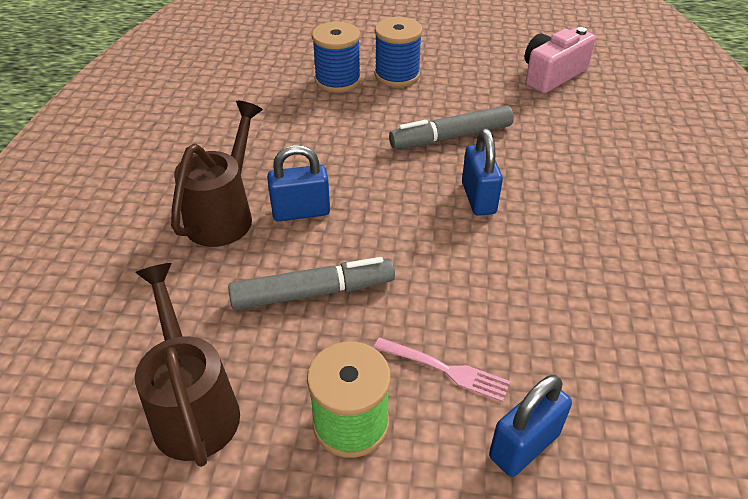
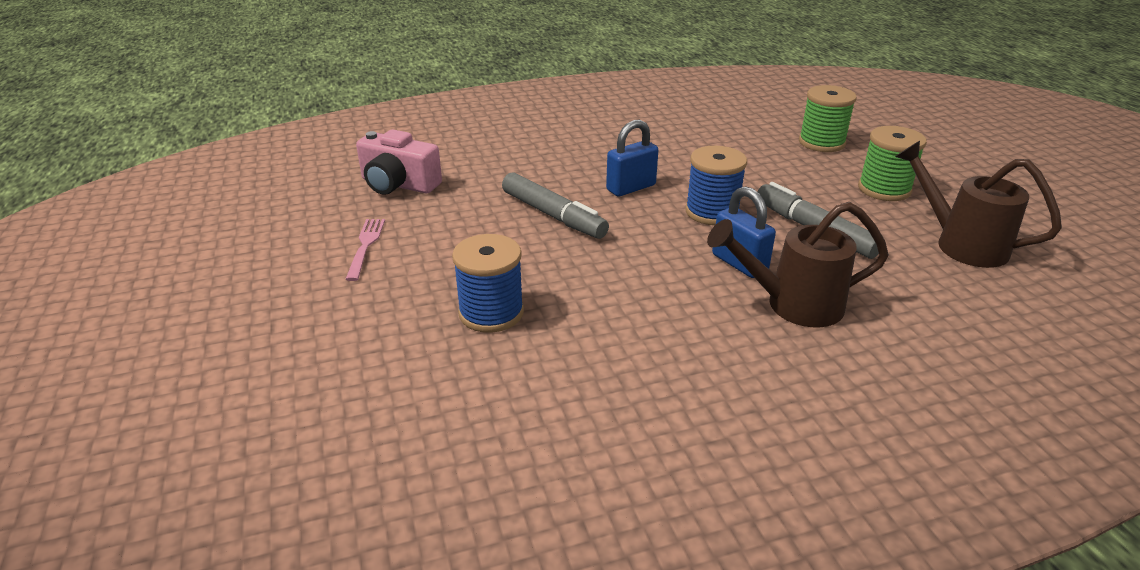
camera: 115 degrees left, 10 degrees down
brown watering can [135,263,240,467] -> brown watering can turned 90 degrees clockwise [895,141,1062,268]
pink fork [374,337,510,402] -> pink fork moved to [345,219,385,281]
blue spool [375,17,422,87] -> blue spool moved to [685,146,747,225]
blue padlock [489,375,572,477] -> green spool [799,85,857,152]

